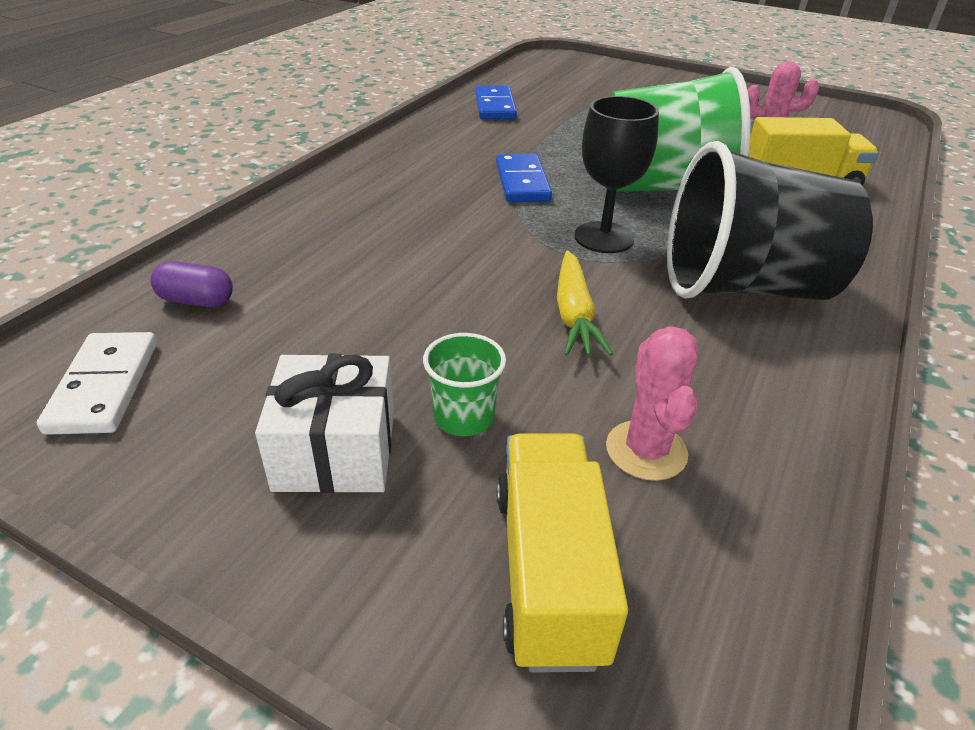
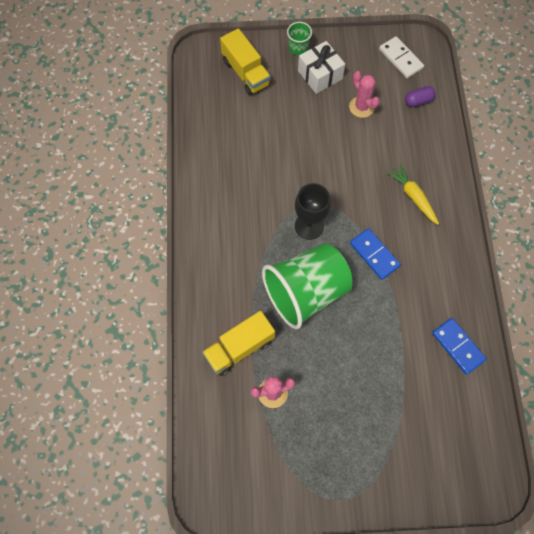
camera: 150 degrees right, 30 degrees up
green cup [423,333,506,436] -> green cup moved to [287,22,312,55]
yellow carrot [557,251,613,356] -> yellow carrot moved to [387,164,439,225]
pink cactus [606,326,699,481] -> pink cactus moved to [349,71,380,118]
black cup [667,141,873,300] -> none

